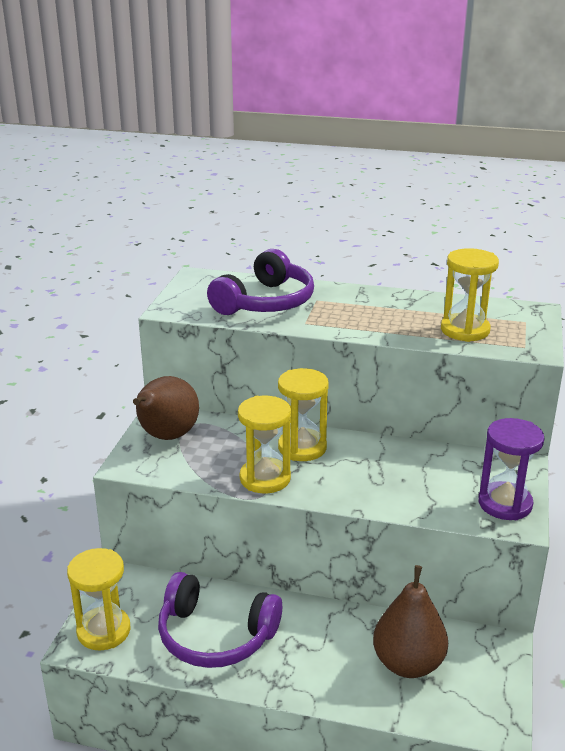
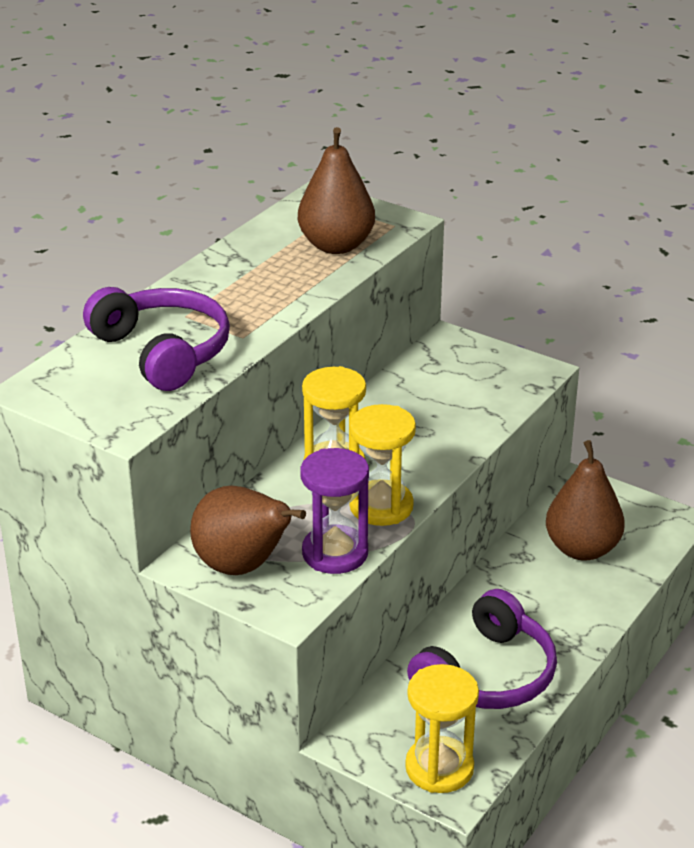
camera: 70 degrees left, 5 degrees up
yellow hourglass [441,248,499,342] -> brown pear [298,127,375,254]
purple hourglass [478,418,545,520] -> purple hourglass moved to [301,448,369,574]

